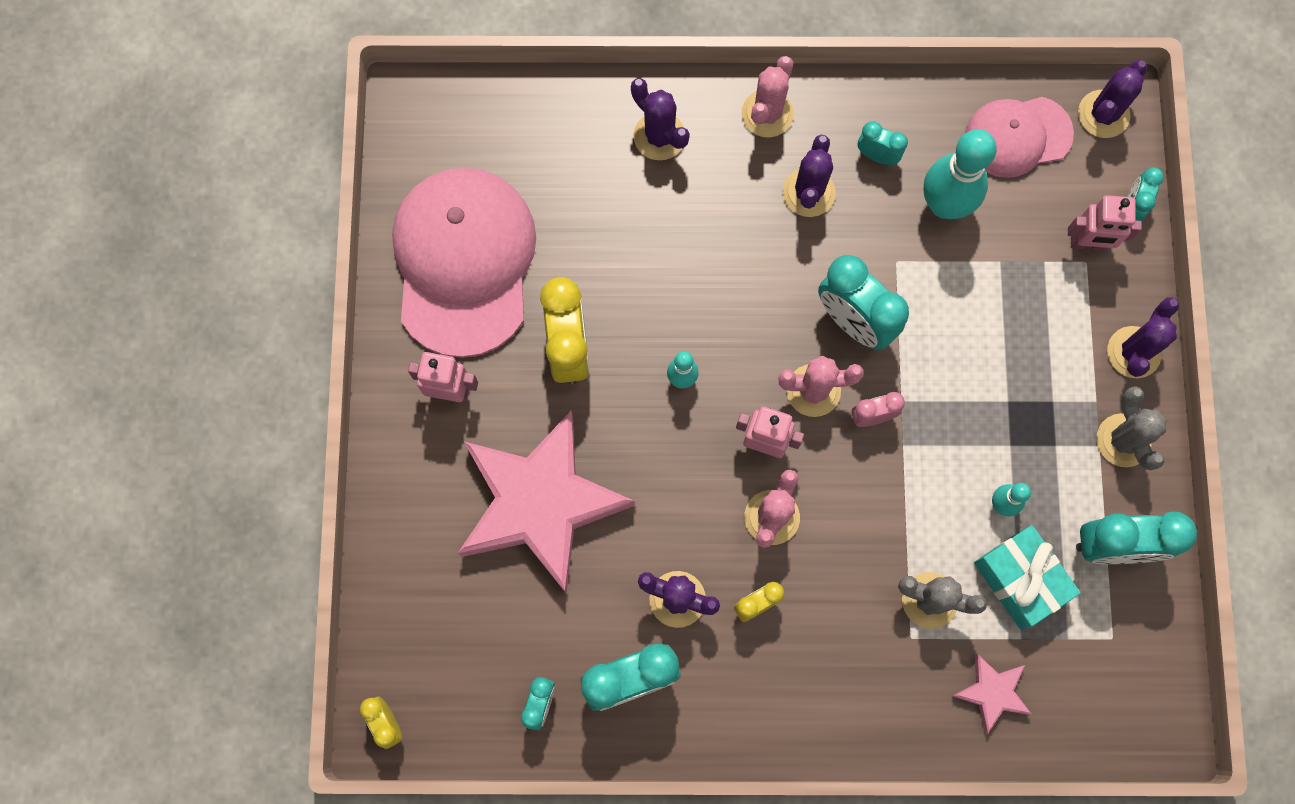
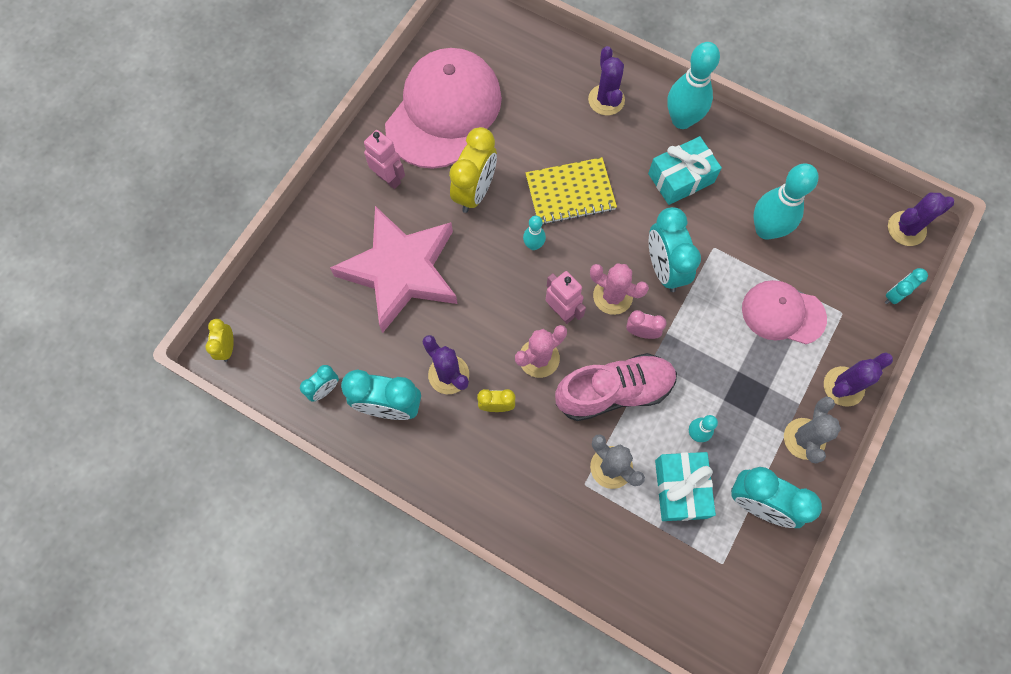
camera: 30 degrees right, 5 degrees down
pink cactus [742,56,794,137] -> turquoise bowling pin [667,42,720,129]
purple cactus [783,135,836,217] -> turquoise gift [648,136,722,205]
turquoise clock [858,121,908,165] -> none
pink star [953,654,1032,734] -> none
pink cap [965,97,1074,178] -> pink cap moved to [742,280,827,344]
pink robot [1068,195,1142,251] -> none
none -> yellow notebook [526,157,617,225]
none -> pink shoe [555,353,677,421]

